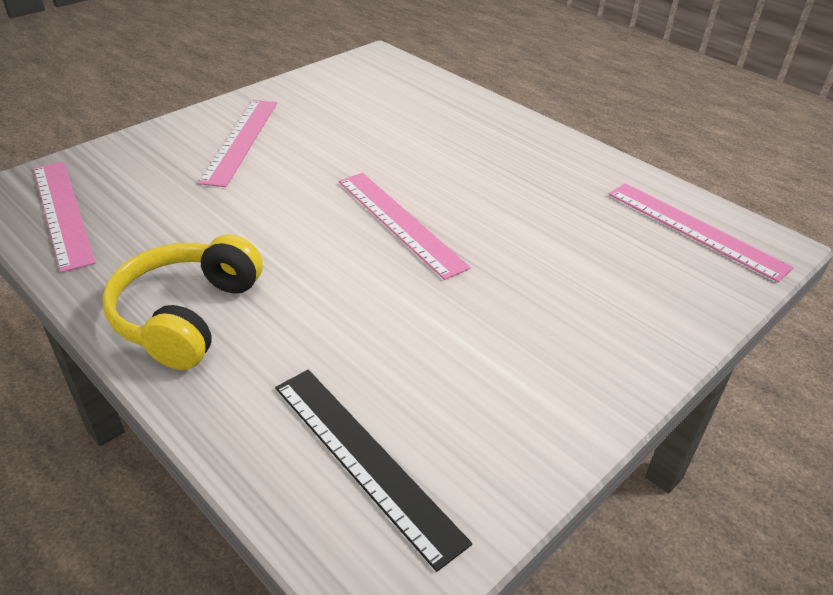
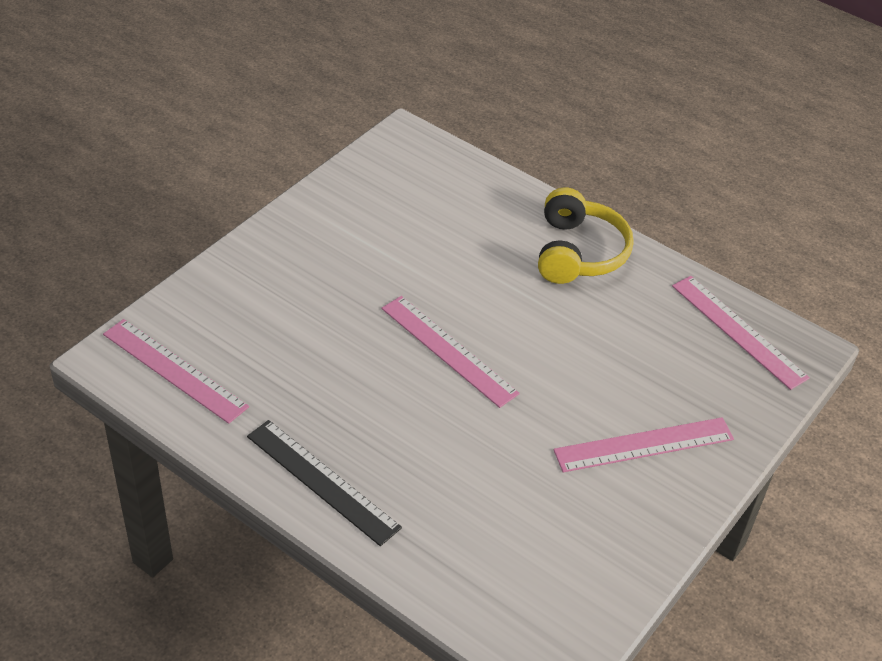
camera: 170 degrees right, 5 degrees up
pink ruler [198,100,277,187] -> pink ruler turned 75 degrees clockwise [553,417,734,472]
black ruler [275,370,472,572] -> black ruler moved to [247,420,402,546]

